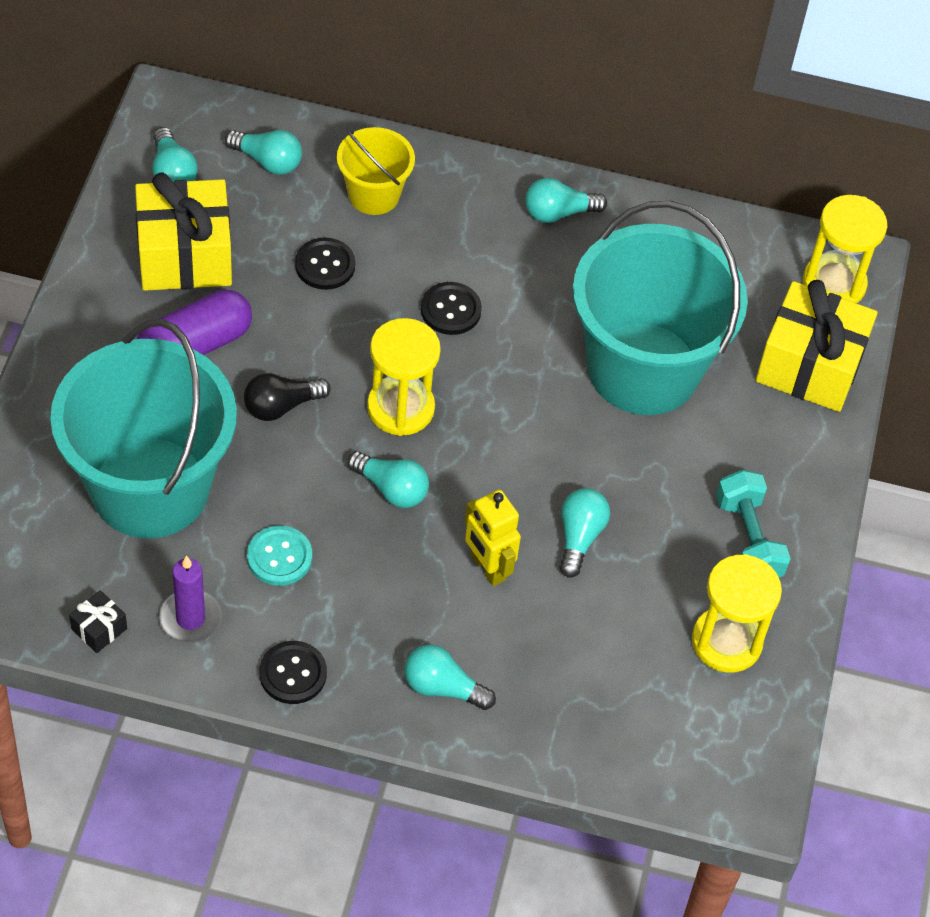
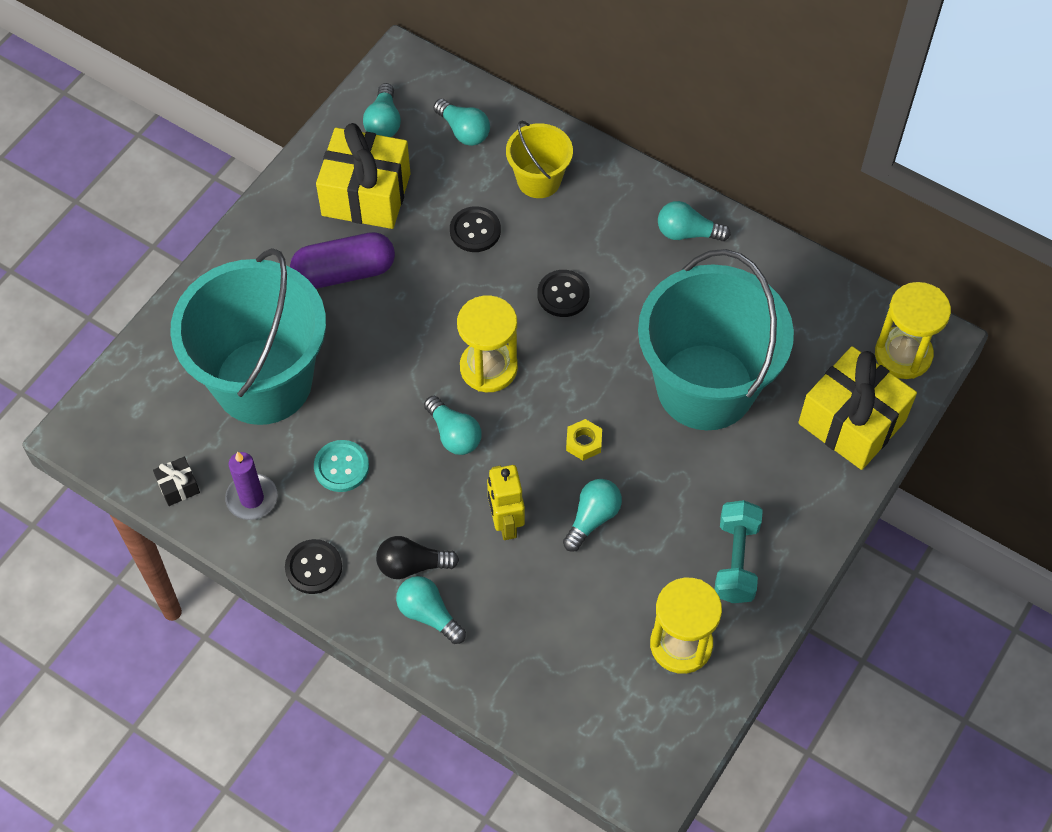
camera: 25 degrees right, 5 degrees up
black light bulb [244,373,331,421] -> black light bulb moved to [376,536,459,579]
none -> yellow nut [566,419,602,461]

